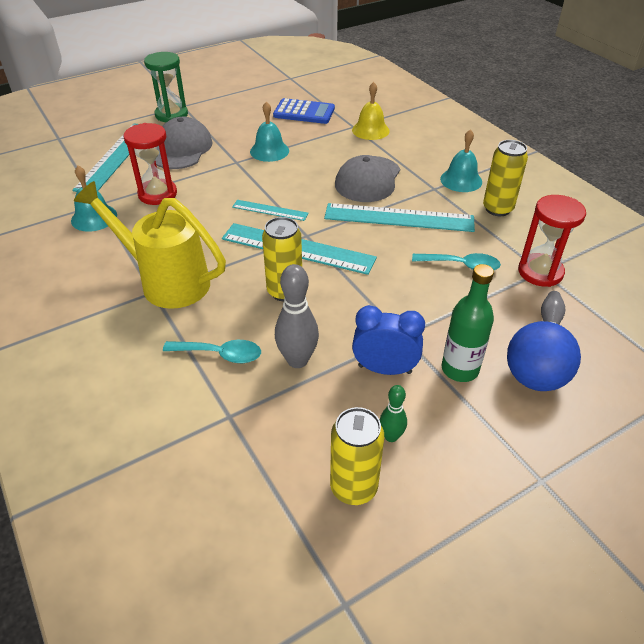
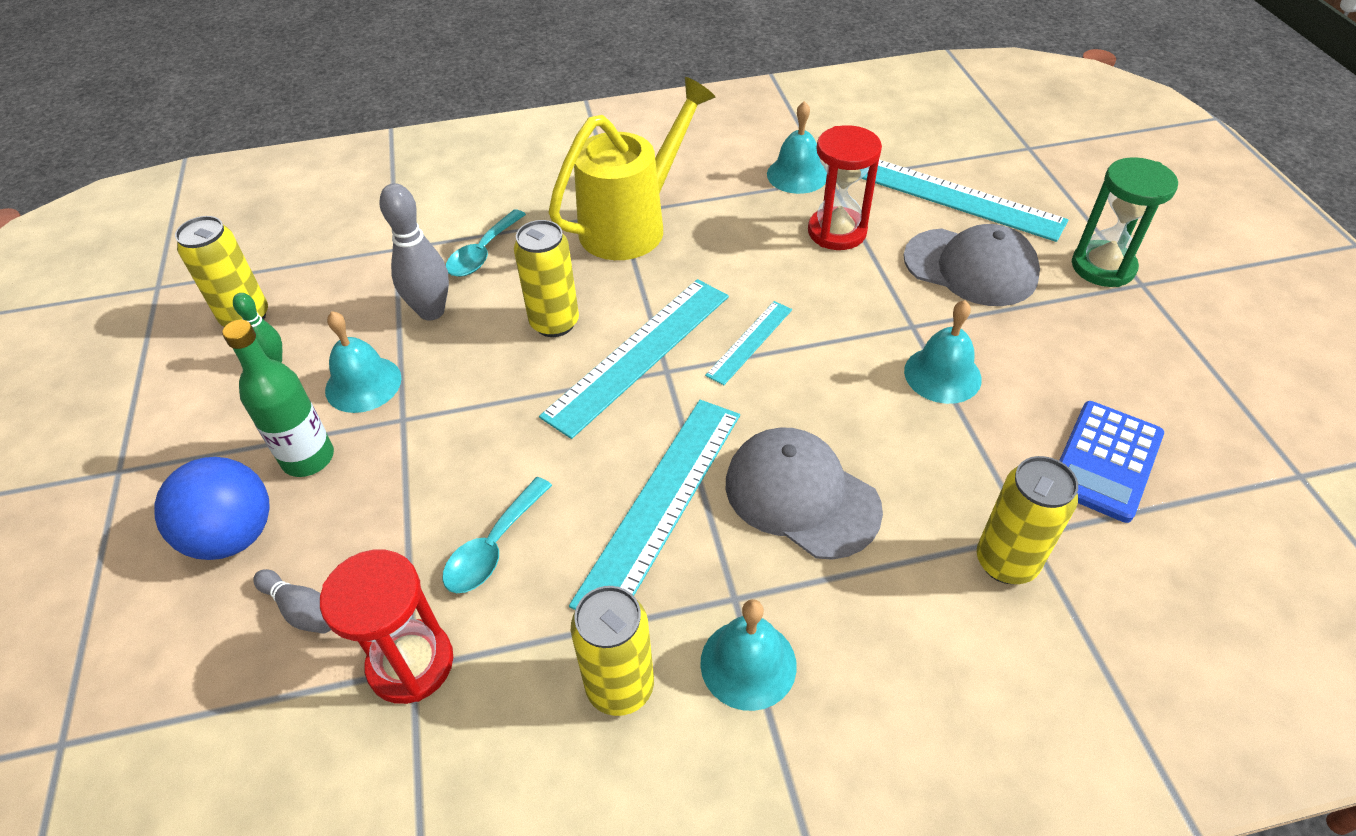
camera: 110 degrees right, 5 degrees up
yellow bell [352,82,390,140] -> yellow can [977,456,1078,584]
blue clock [352,305,425,375] -> turquoise bell [325,311,402,413]

